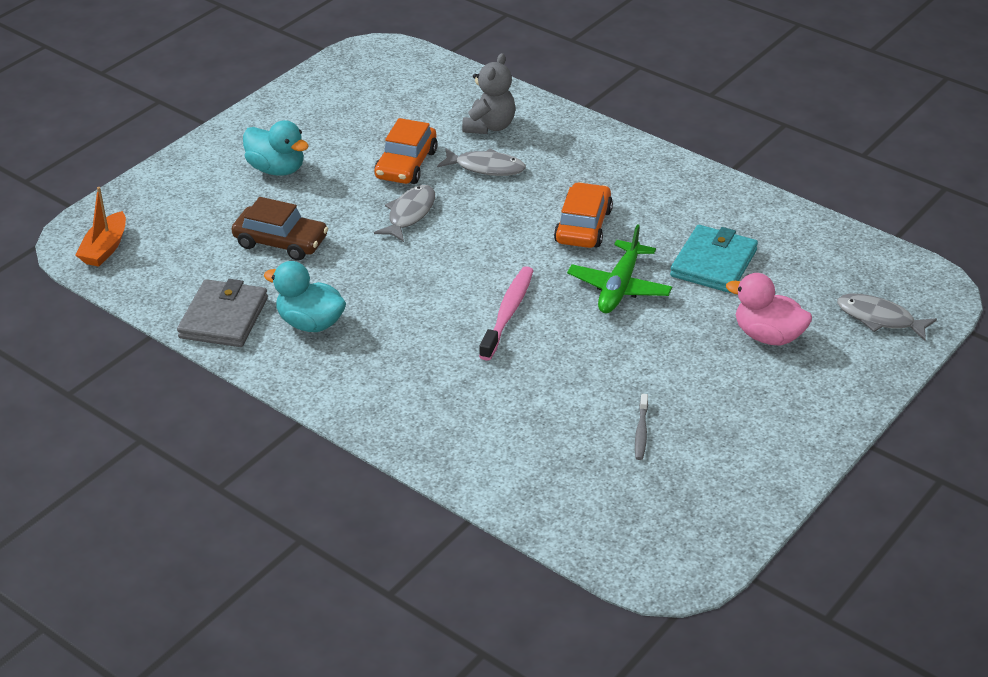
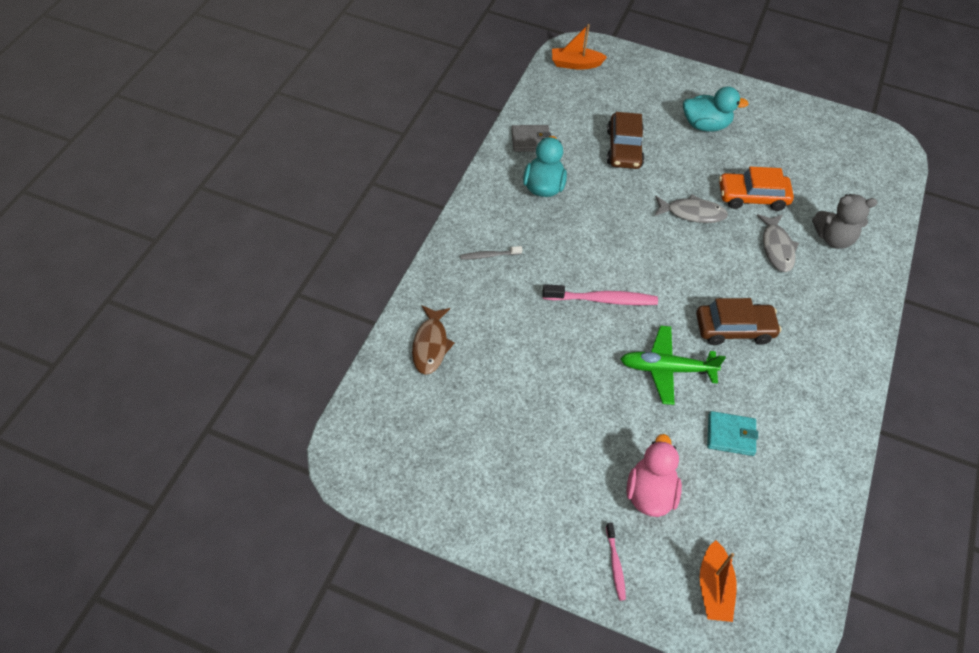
camera: 70 degrees right, 15 degrees up
grey wallet [177,279,268,347] -> grey wallet [511,125,551,152], size x0.66
turquoise duck [243,120,309,176] -> turquoise duck turned 105 degrees counterclockwise [683,86,749,132]
orange car [554,182,613,248] -> brown car [696,298,781,345]
grey toothbrush [635,394,648,460] -> grey toothbrush moved to [460,246,522,260]
turquoise wallet [670,225,758,293] -> turquoise wallet [707,411,758,456], size x0.66
grey fish [837,294,937,341] -> orange boat [700,540,737,622]
none -> brown fish [412,305,455,375]
none -> pink toothbrush [606,523,626,601]

